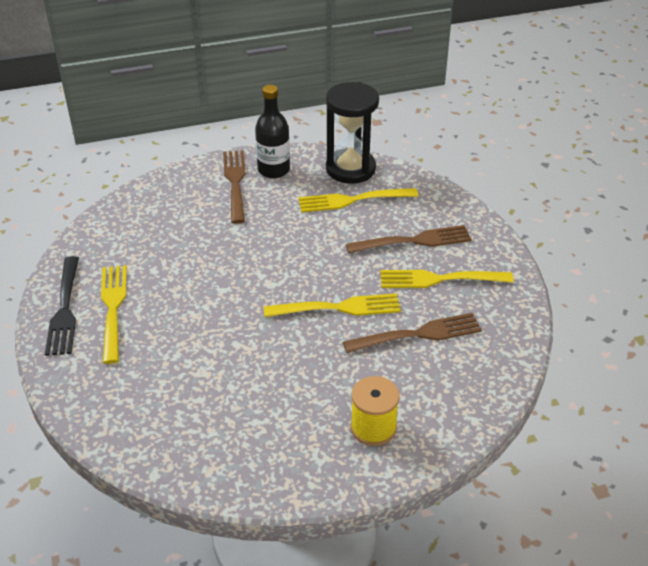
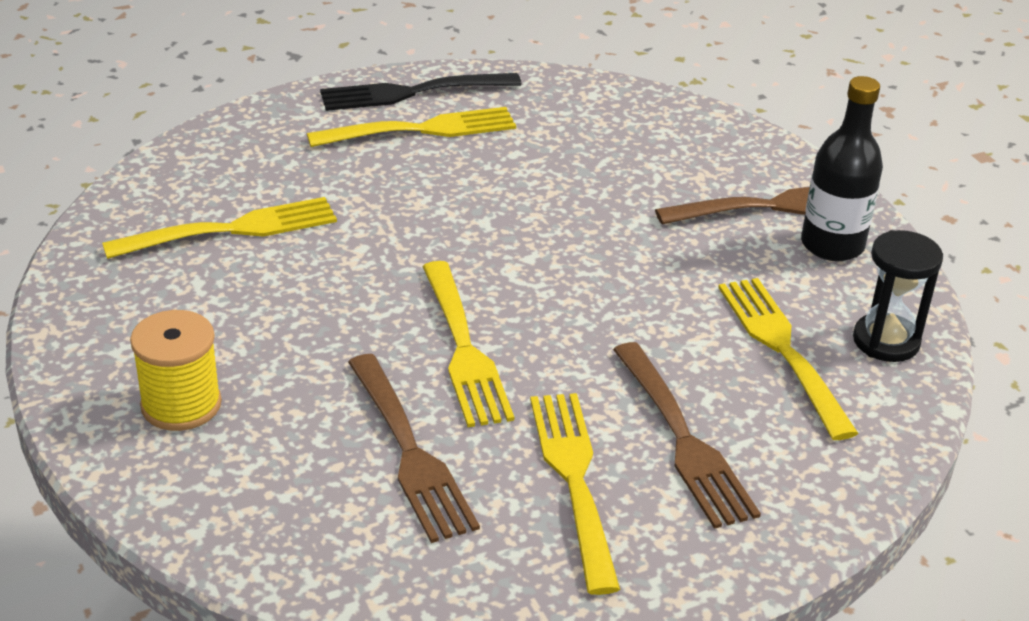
camera: 80 degrees right, 5 degrees down
black hourglass [326,82,379,184] -> black hourglass [853,230,943,362], size x0.62
none -> yellow fork [102,197,337,259]

